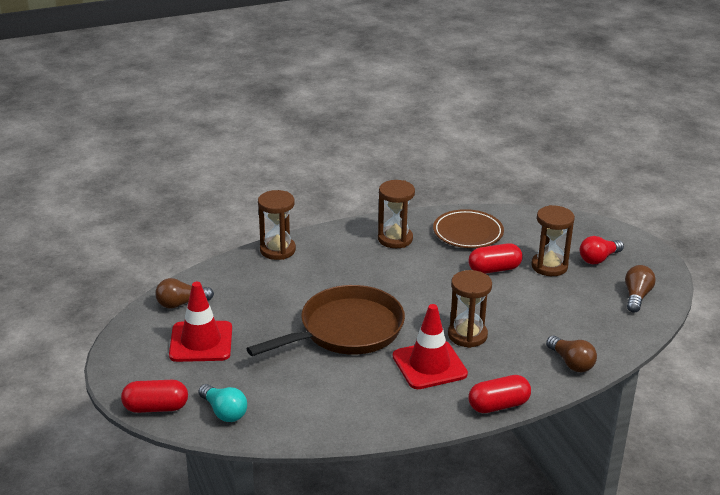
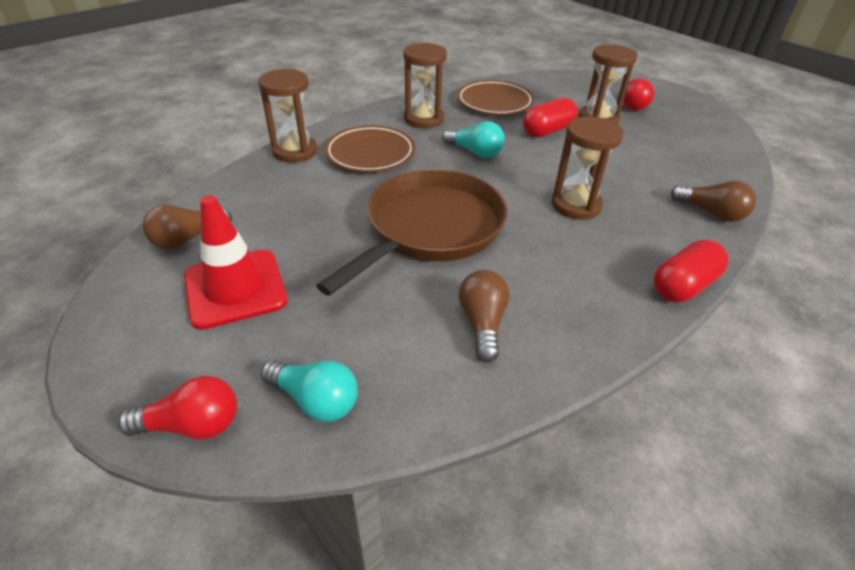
camera: 20 degrees left, 10 degrees up
red capsule [121,380,188,413] -> red light bulb [118,376,237,440]
red traffic cone [393,304,468,389] -> none
brown light bulb [625,265,656,313] -> brown light bulb moved to [459,270,510,362]
none -> brown plate [324,125,415,172]
none -> turquoise light bulb [442,121,505,158]

